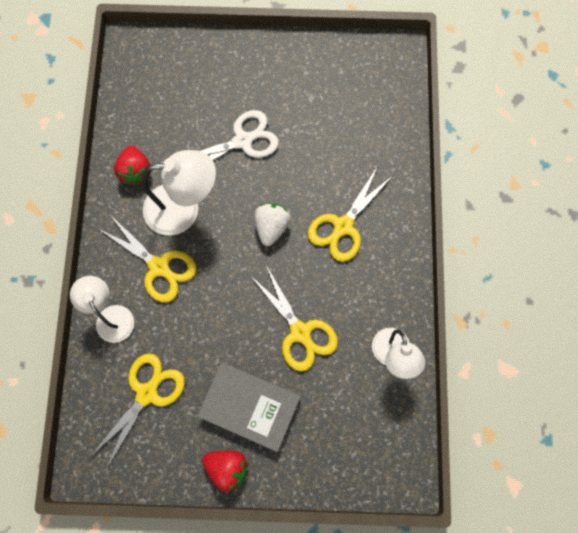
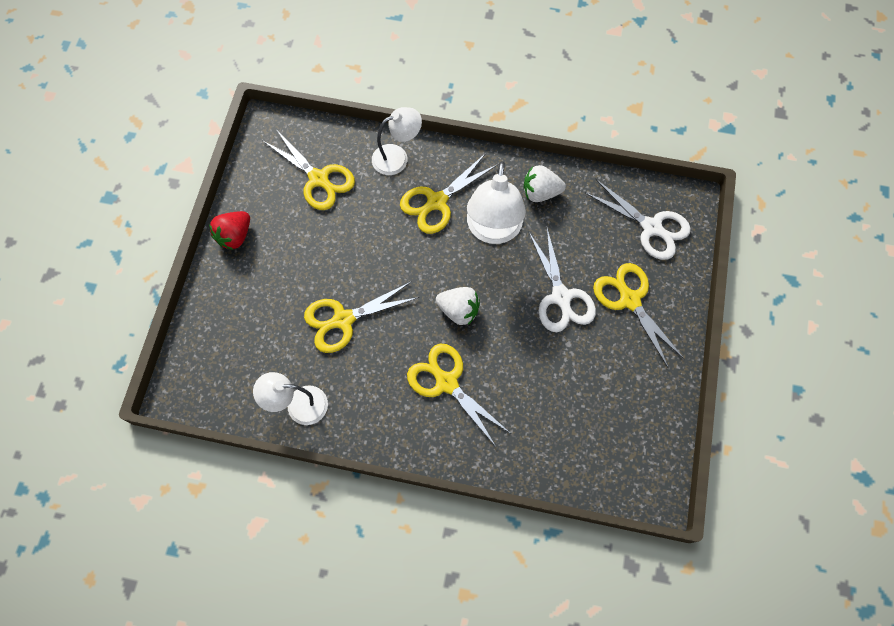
camera: 100 degrees right, 5 degrees down
red strawberry [114,145,151,186] -> white strawberry [524,165,566,202]
grey book [197,362,300,452] -> none
none -> white scissors [586,179,691,260]
none -> yellow scissors [593,263,684,369]

